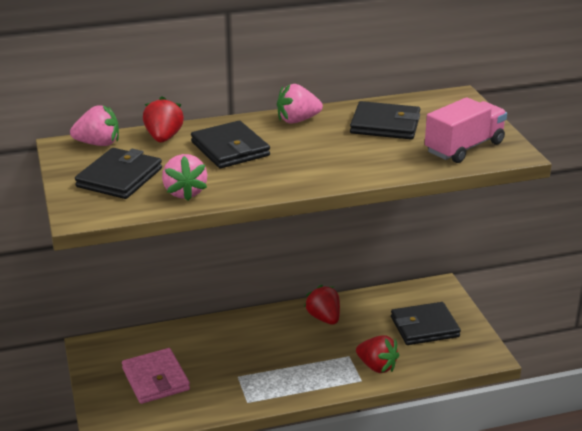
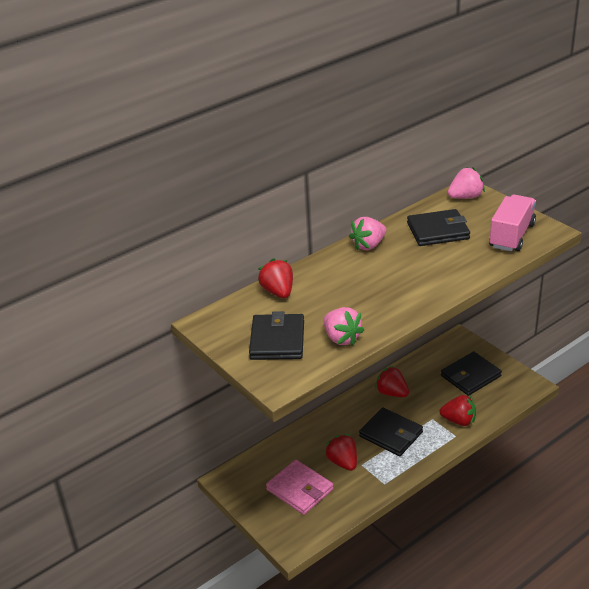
camera: 20 degrees left, 5 degrees up
pink strawberry [70,105,119,146] -> pink strawberry moved to [448,167,485,199]
black wallet [191,121,270,168] -> black wallet moved to [359,407,423,456]
none -> red strawberry [324,434,357,471]

